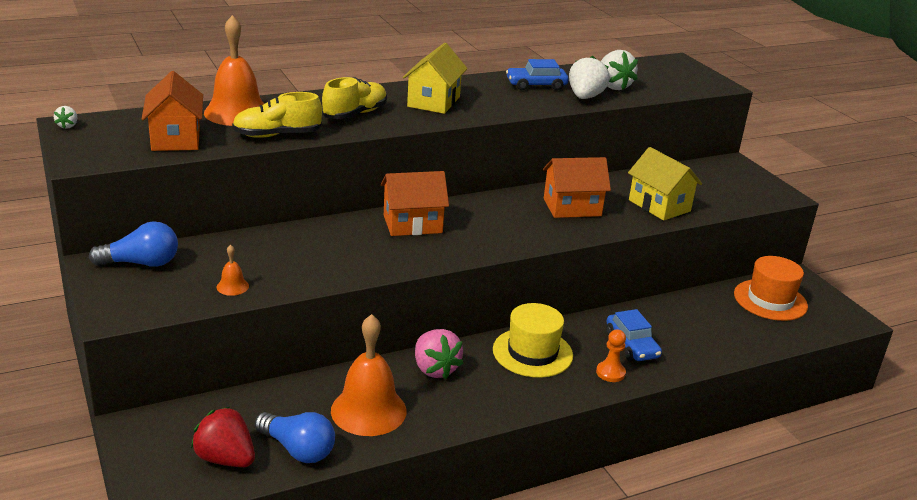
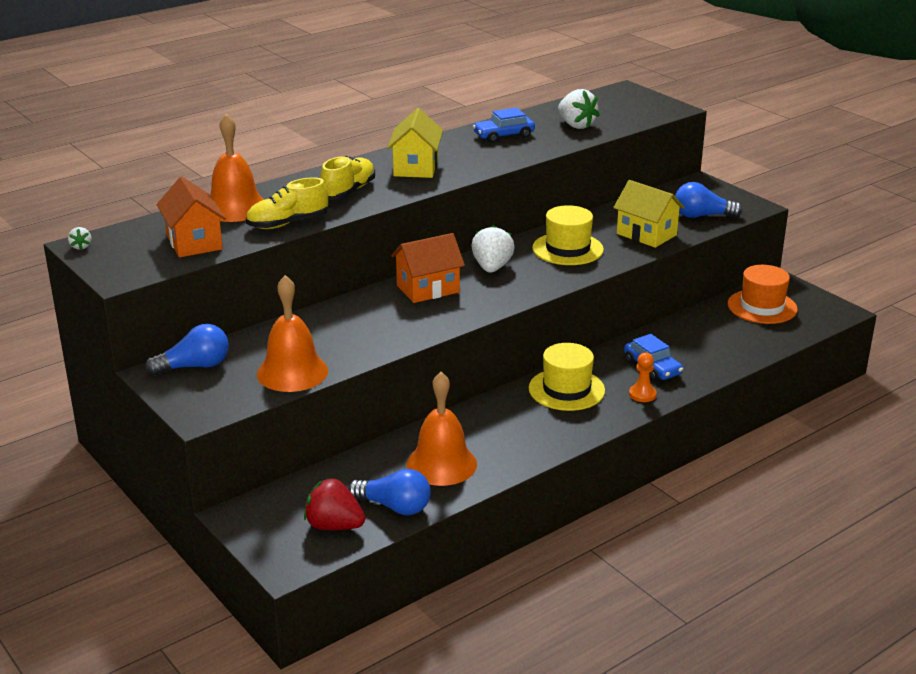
camera: 10 degrees left, 0 degrees up
orange bell [217,244,249,296] -> orange bell [257,275,328,392], size x2.35
pink strawberry [415,329,464,379] -> none
orange house [543,157,611,218] -> yellow hat [532,205,604,265]
white strawberry [569,56,610,99] -> white strawberry moved to [471,225,515,273]
none -> blue light bulb [675,182,743,218]

